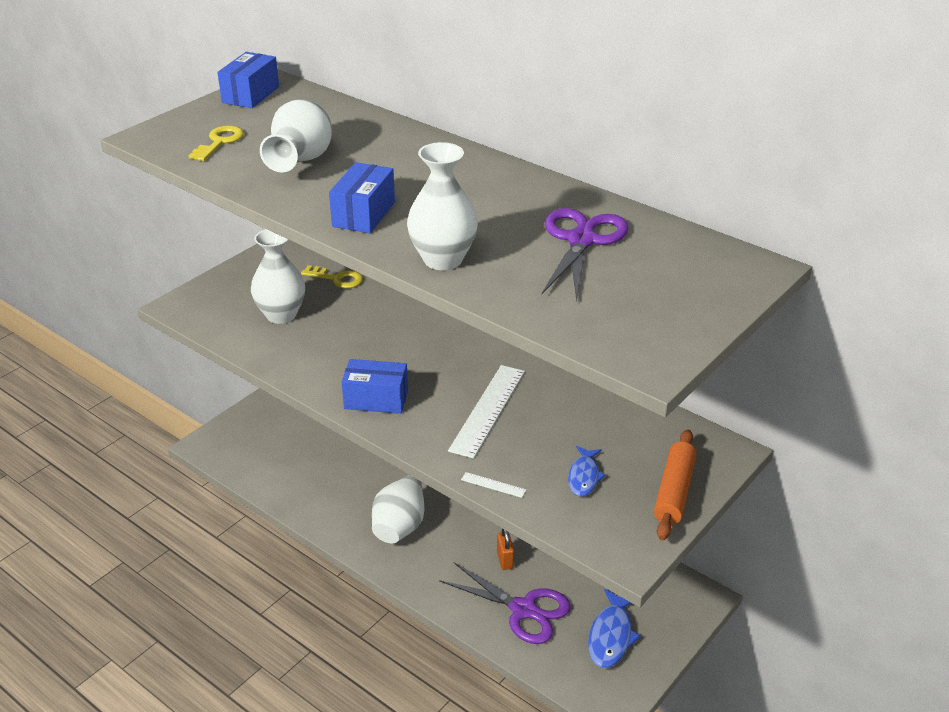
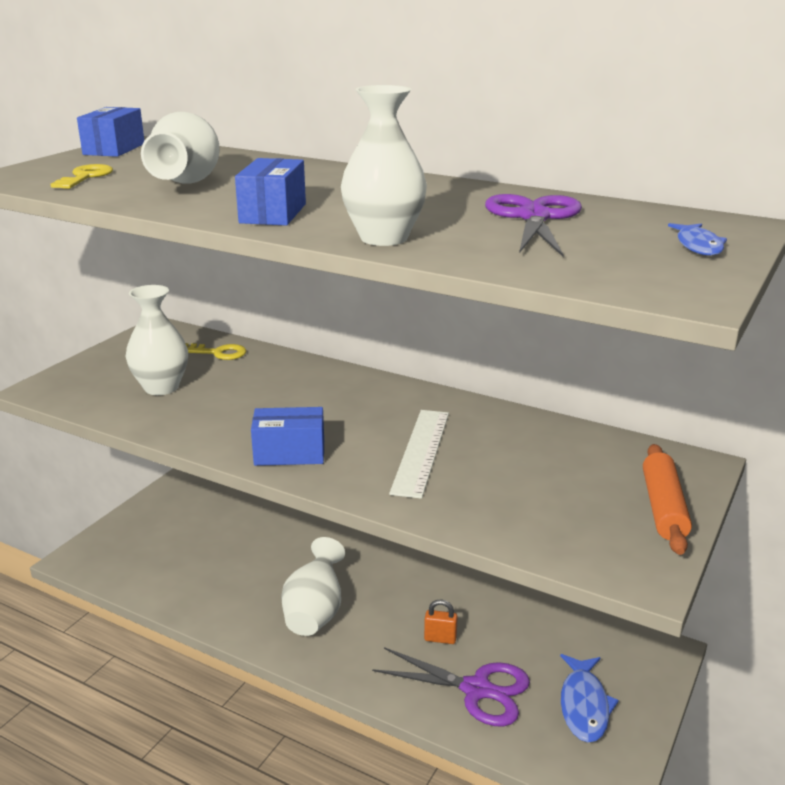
camera: 10 degrees left, 10 degrees down
white ruler [461,472,526,498] -> none
orange padlock [497,529,514,570] -> orange padlock turned 60 degrees counterclockwise [424,600,458,644]
blue fish [568,446,606,496] -> blue fish moved to [668,223,727,256]

